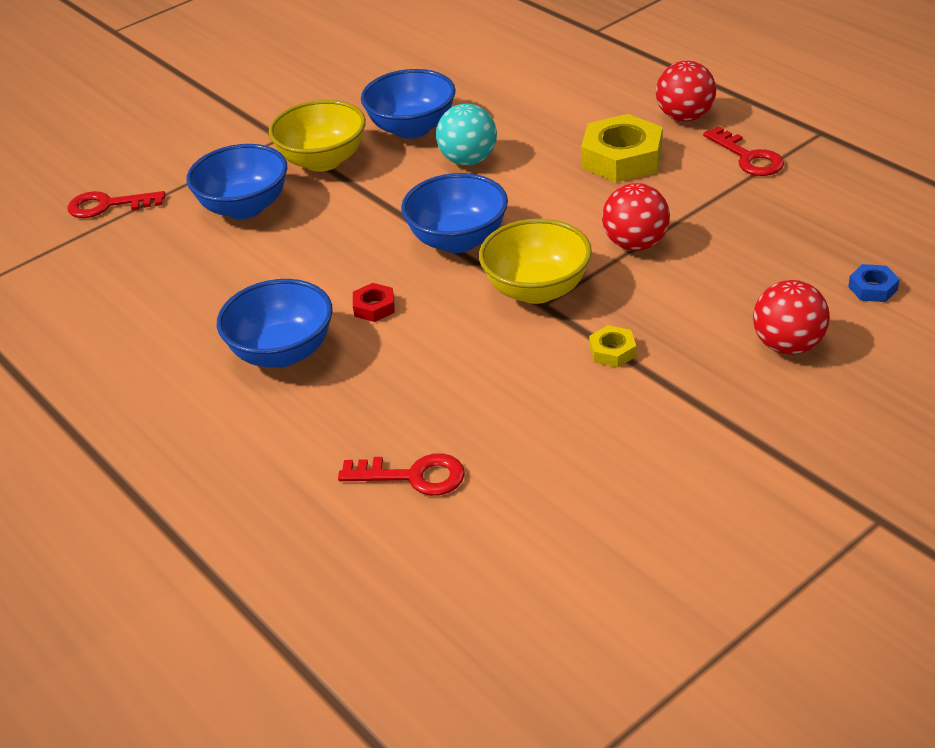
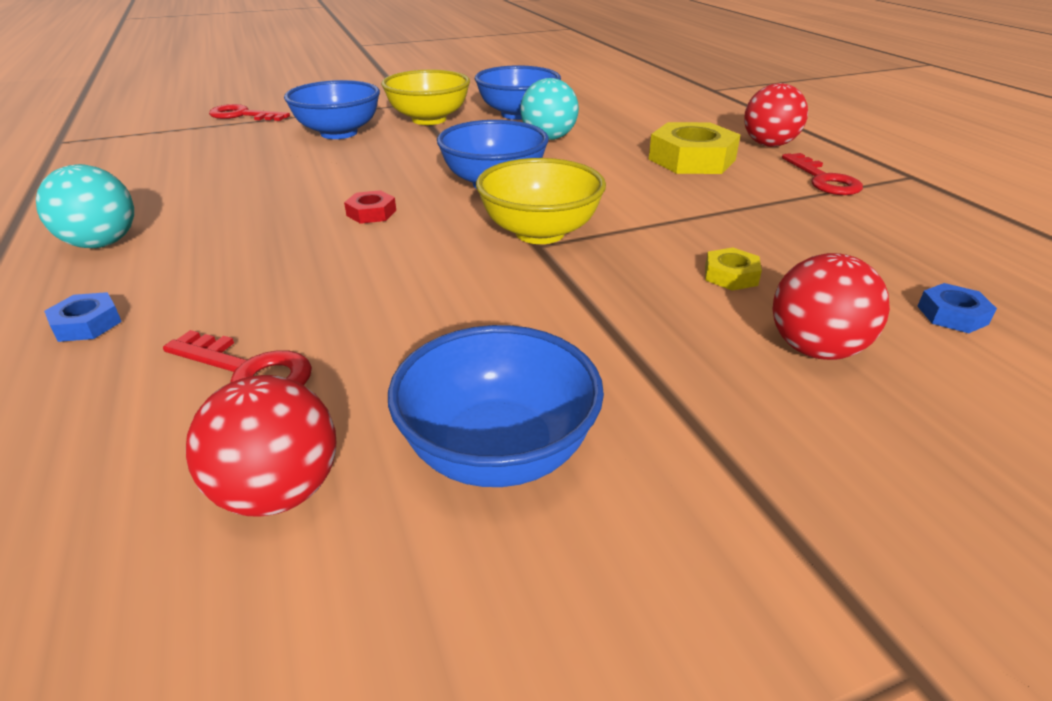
camera: 15 degrees right, 5 degrees down
blue bowl [217,279,333,368] -> blue bowl moved to [388,325,604,487]
yellow nut [589,325,636,368] -> yellow nut moved to [705,247,762,291]
red ball [602,183,670,251] -> red ball moved to [186,375,336,516]
none -> turquoise ball [36,164,134,248]
none -> blue nut [44,292,122,342]

